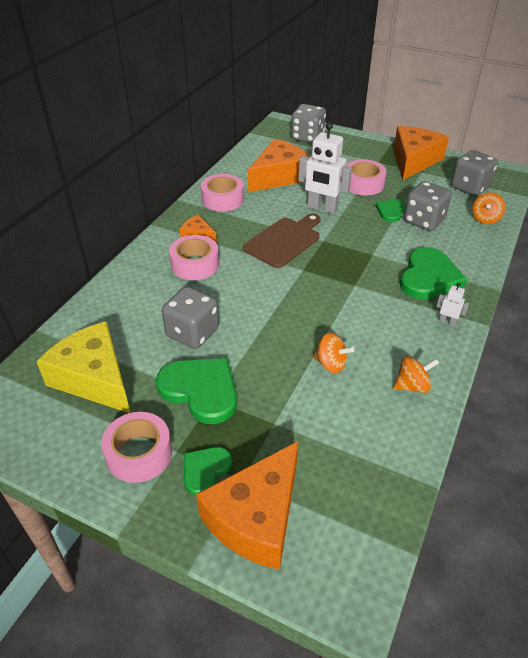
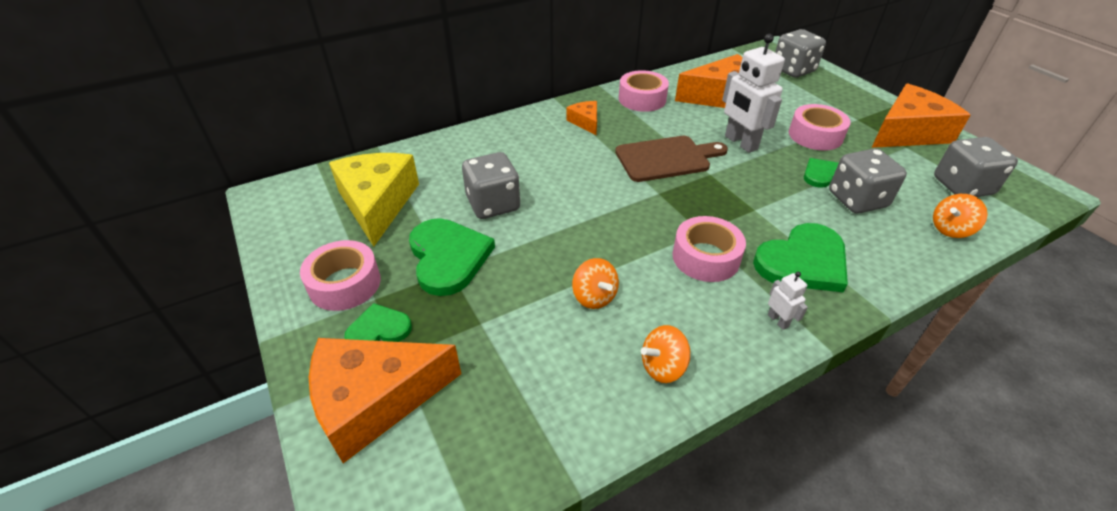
camera: 35 degrees right, 0 degrees up
pink tape [169,235,219,280] -> pink tape moved to [672,216,746,282]
orange spinning top [393,356,439,393] -> orange spinning top turned 135 degrees clockwise [641,325,691,383]

